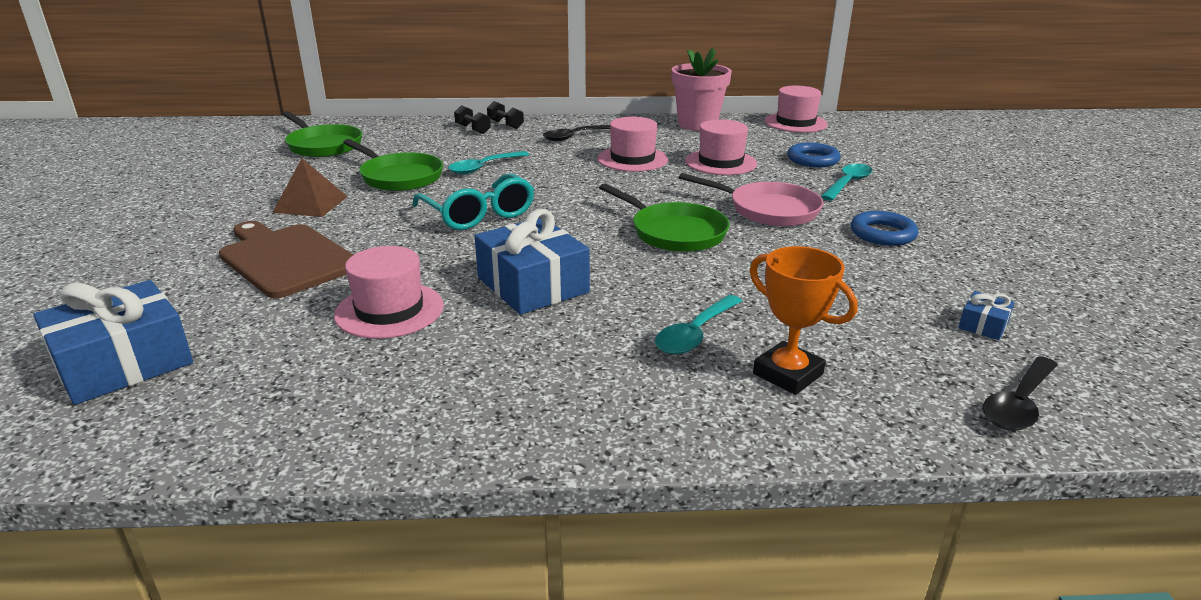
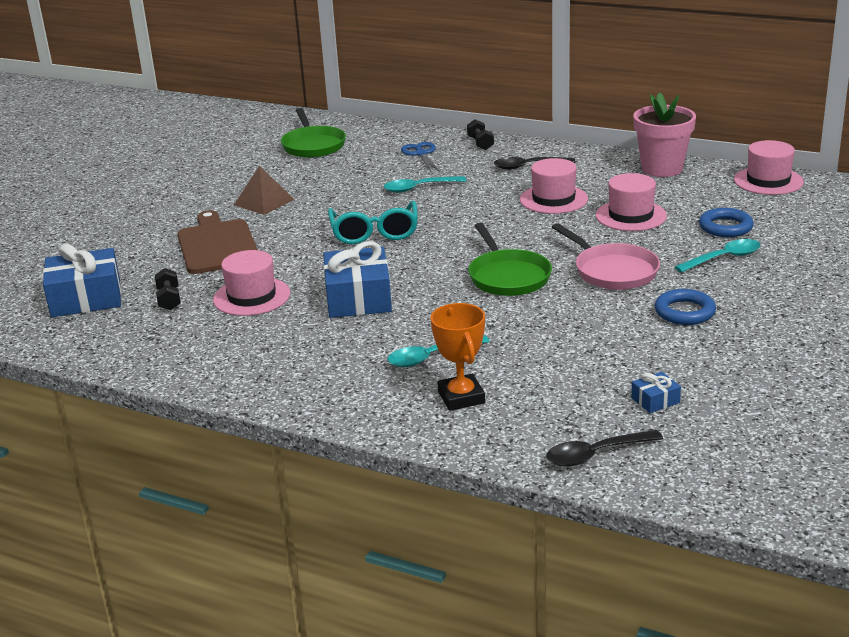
camera: 30 degrees right, 0 degrees up
green pan [343,139,443,191] -> none
black dumbbell [454,105,491,134] -> black dumbbell moved to [155,268,181,310]
none -> blue scissors [401,142,440,172]

